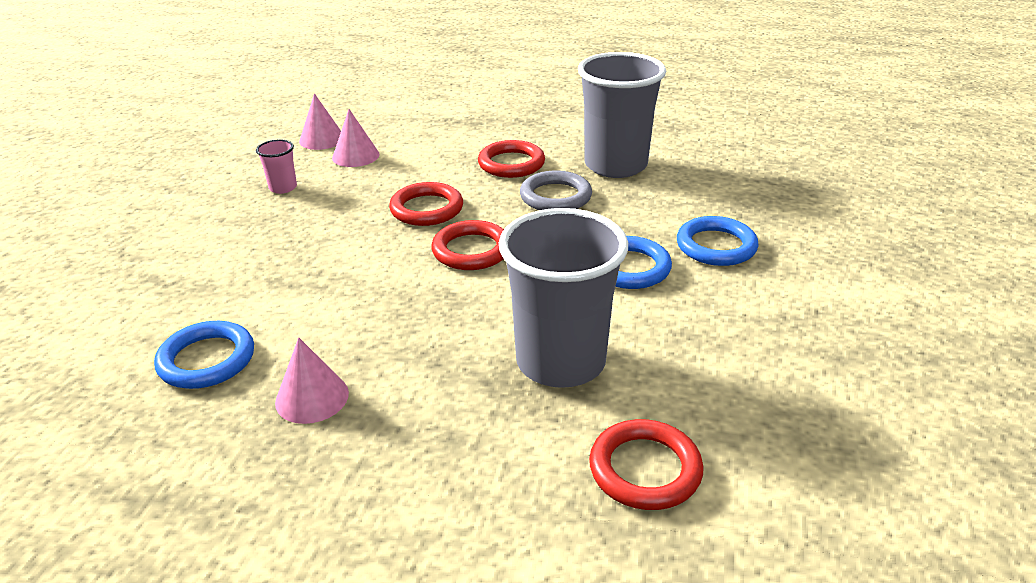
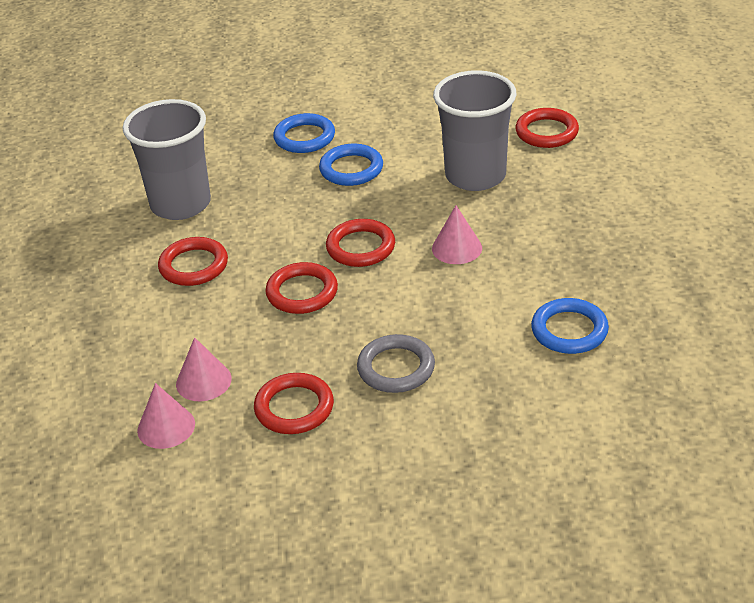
camera: 105 degrees left, 5 degrees up
pink cup [256,139,297,194] -> red ring [254,373,334,434]
pink cone [275,337,349,424] -> pink cone moved to [432,205,482,264]
grey ring [520,171,592,210] -> grey ring moved to [357,334,435,393]

